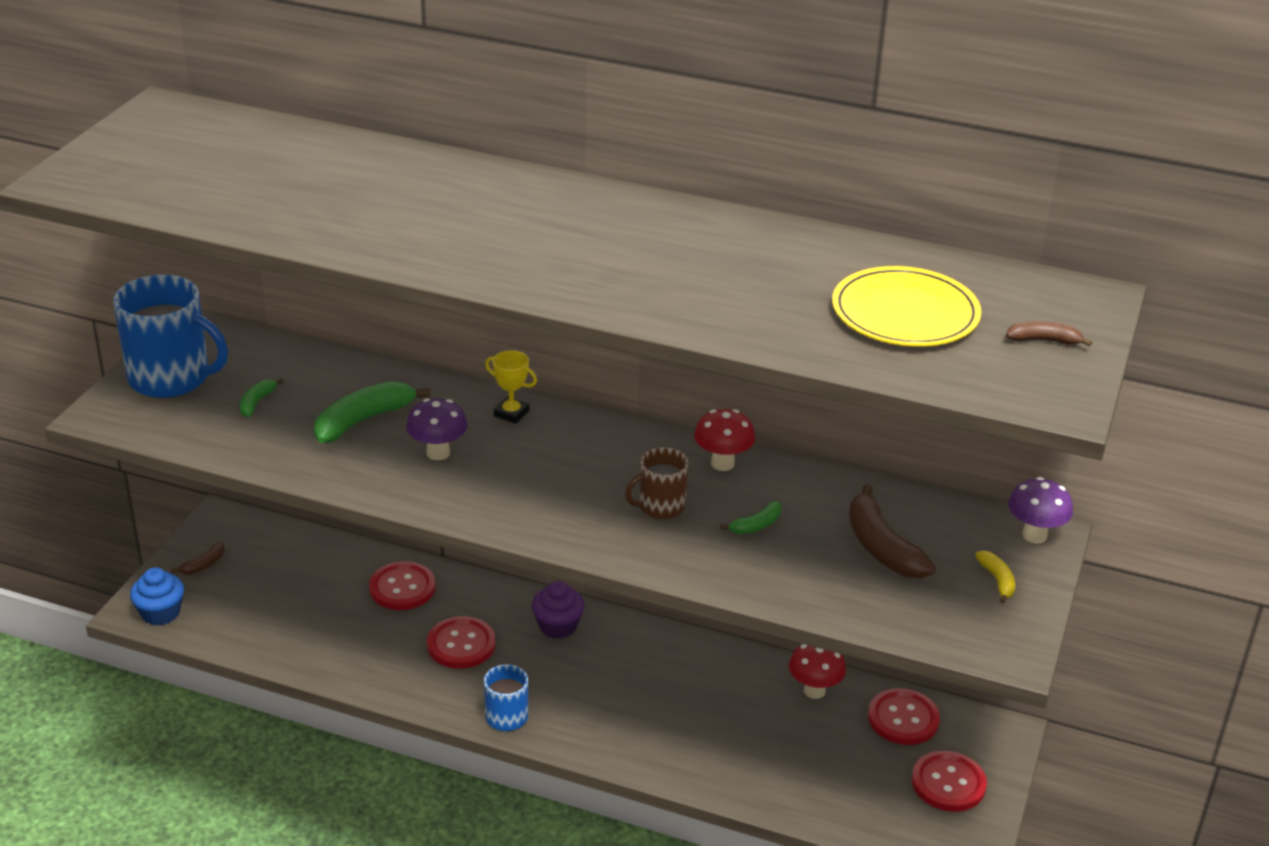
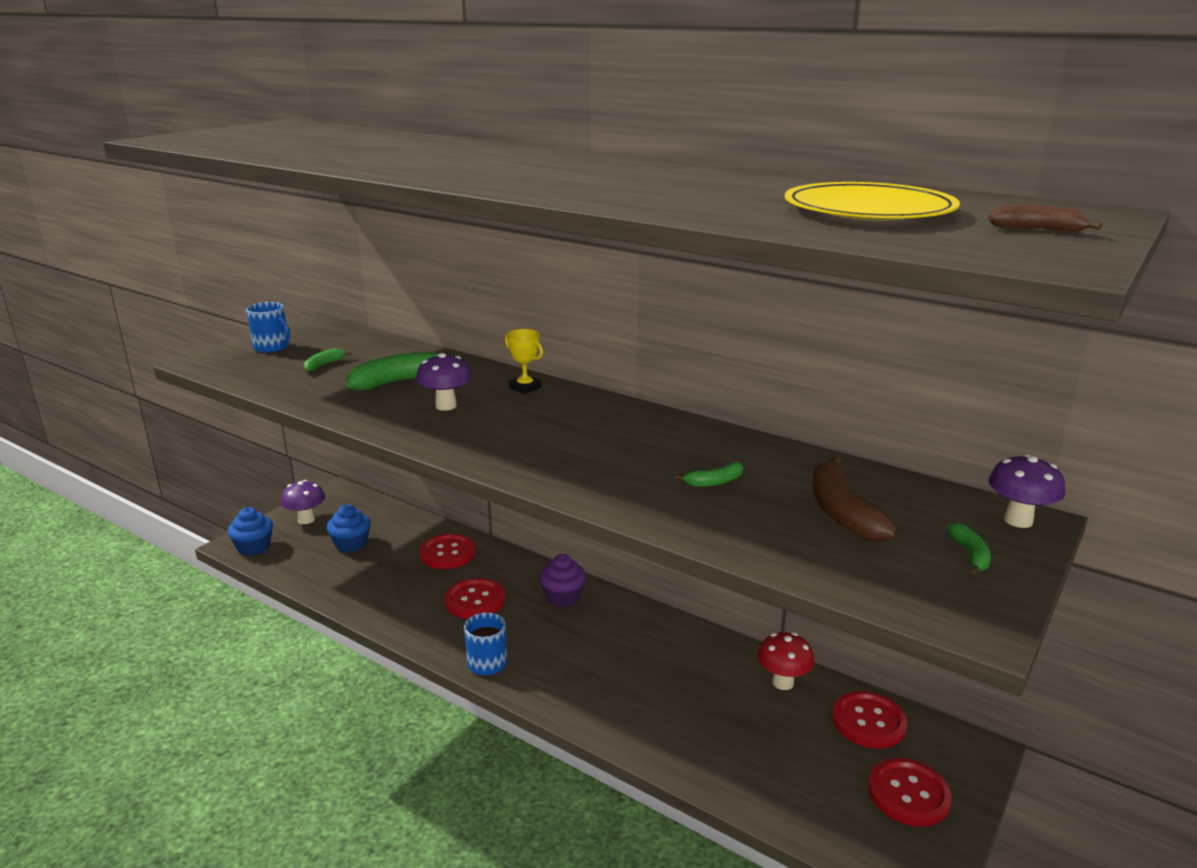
camera: 15 degrees right, 10 degrees down
blue mug [113,275,228,398] -> blue mug [246,302,290,353], size x0.53
brown banana [171,542,224,574] -> purple mushroom [281,480,325,524]
brown mug [625,447,688,519] -> none
red mushroom [694,409,755,471] -> none
yellow banana [975,550,1015,604] -> green banana [946,523,991,575]
none -> blue cupcake [327,504,371,553]

